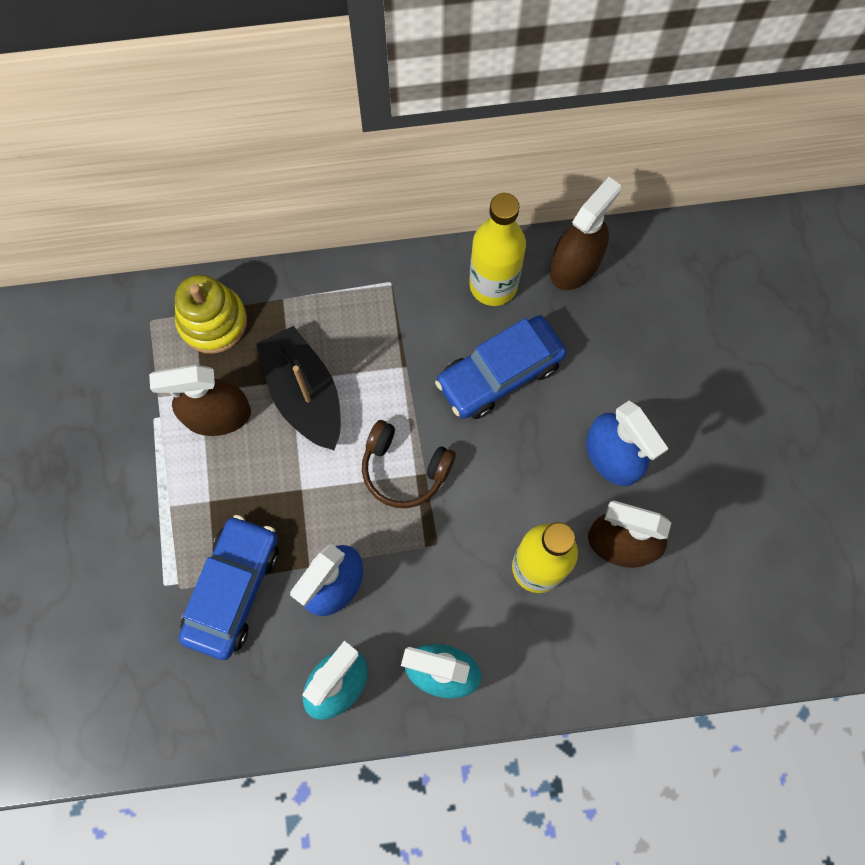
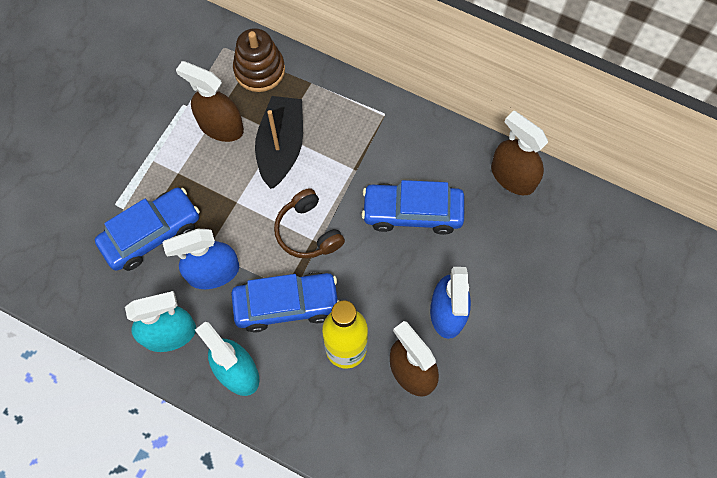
camera: 35 degrees right, 5 degrees down
yellow stacking toy [175,275,247,354] -> brown stacking toy [233,28,285,92]
yellow bottle [469,193,526,306] -> none
brown spray bottle [550,177,621,290] -> brown spray bottle turned 120 degrees counterclockwise [491,110,548,195]
none -> blue car [231,272,339,333]

